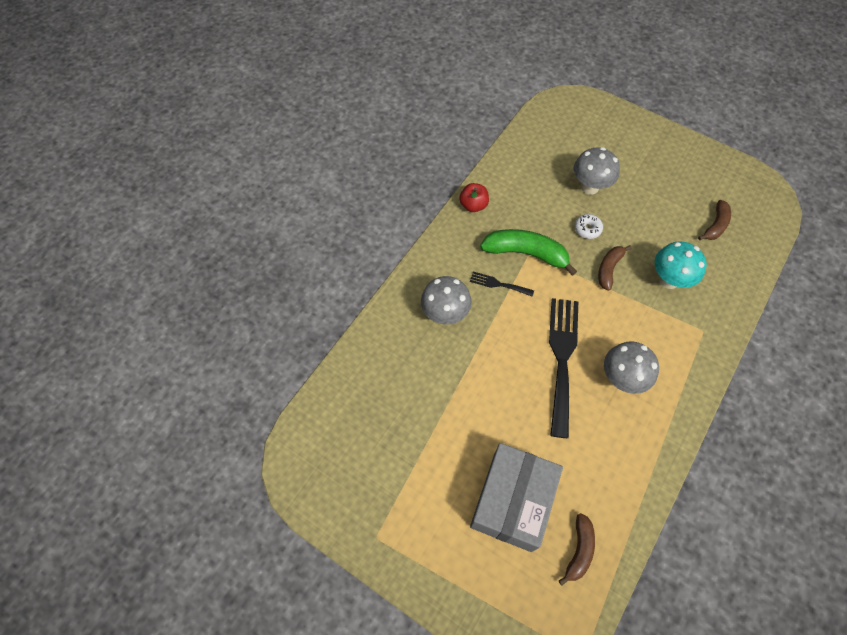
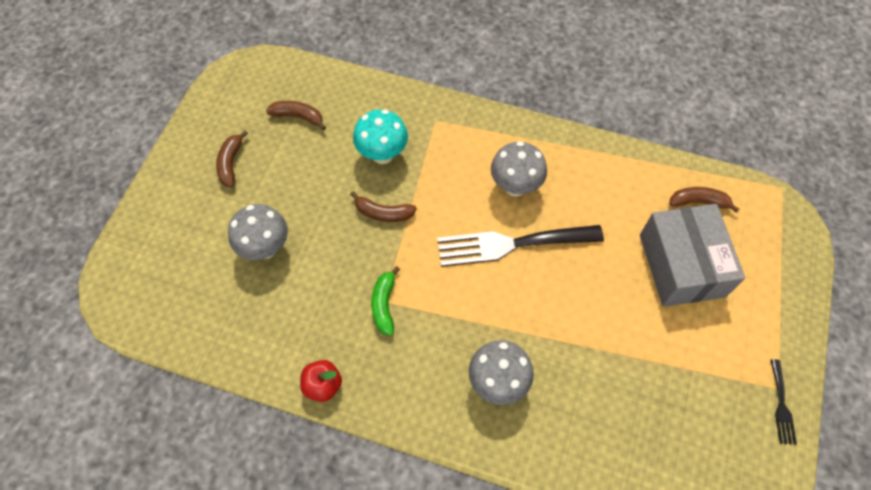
camera: 105 degrees left, 0 degrees up
black fork [470,271,534,296] -> black fork moved to [770,359,797,445]
grey box [470,443,563,552] -> grey box turned 75 degrees clockwise [640,204,745,307]
green banana [480,229,577,276] -> green banana [371,266,400,336], size x0.60
white donut [575,214,603,239] -> none
none -> brown banana [216,130,248,187]

